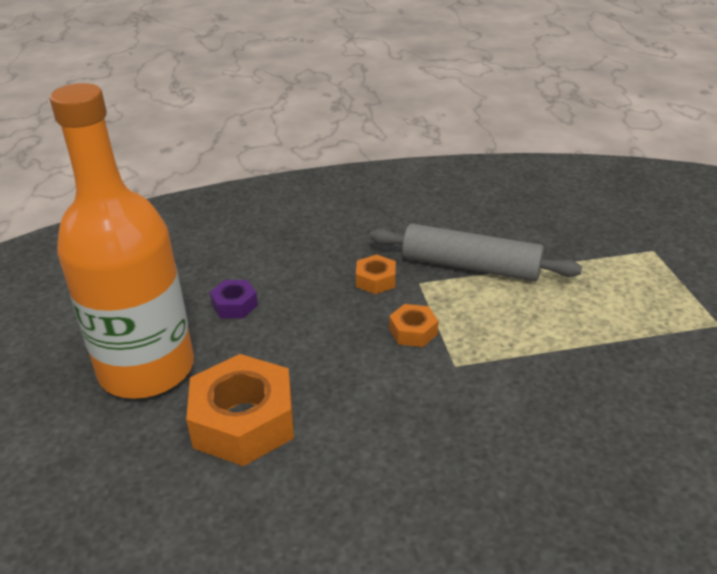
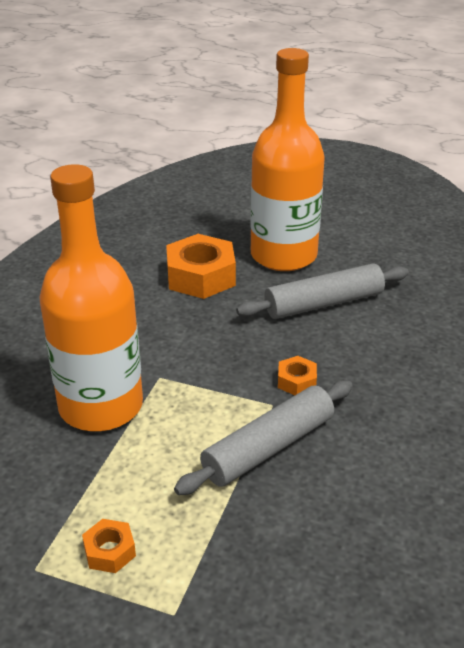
camera: 120 degrees right, 0 degrees up
purple nut [210,280,258,318] -> grey rolling pin [236,263,409,319]
orange nut [389,304,439,347] -> orange nut moved to [82,519,136,573]
none -> orange bottle [39,164,143,431]

